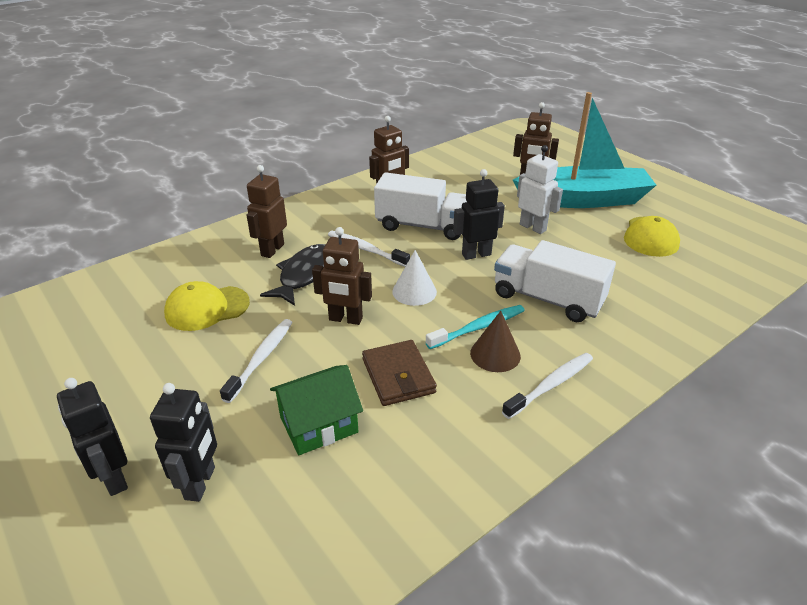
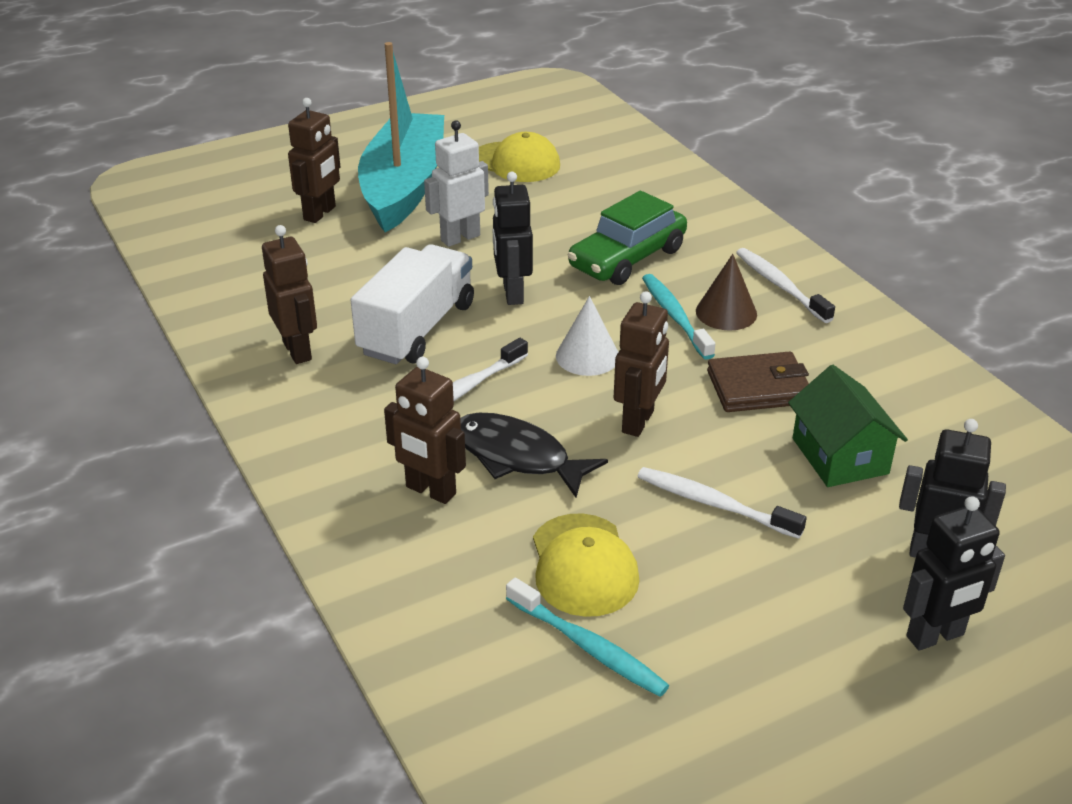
camera: 80 degrees left, 0 degrees up
white truck [494,240,616,322] -> green car [568,191,687,285]
none -> turquoise toothbrush [506,577,670,697]

